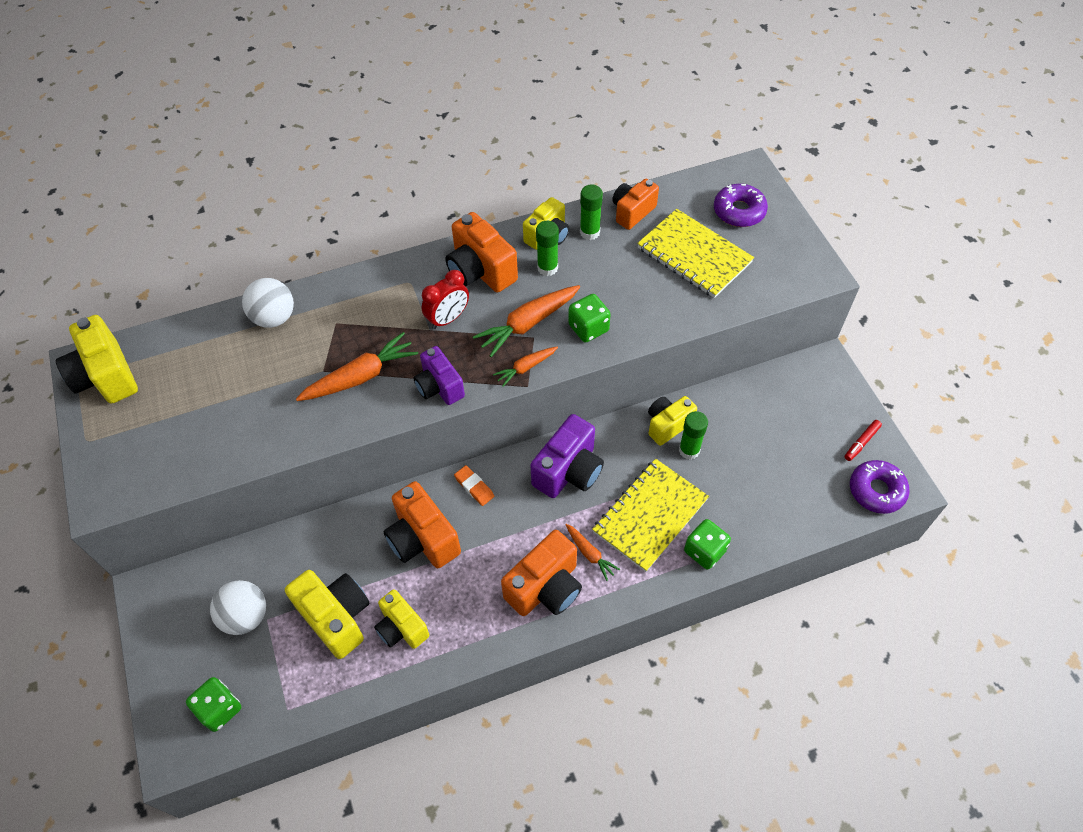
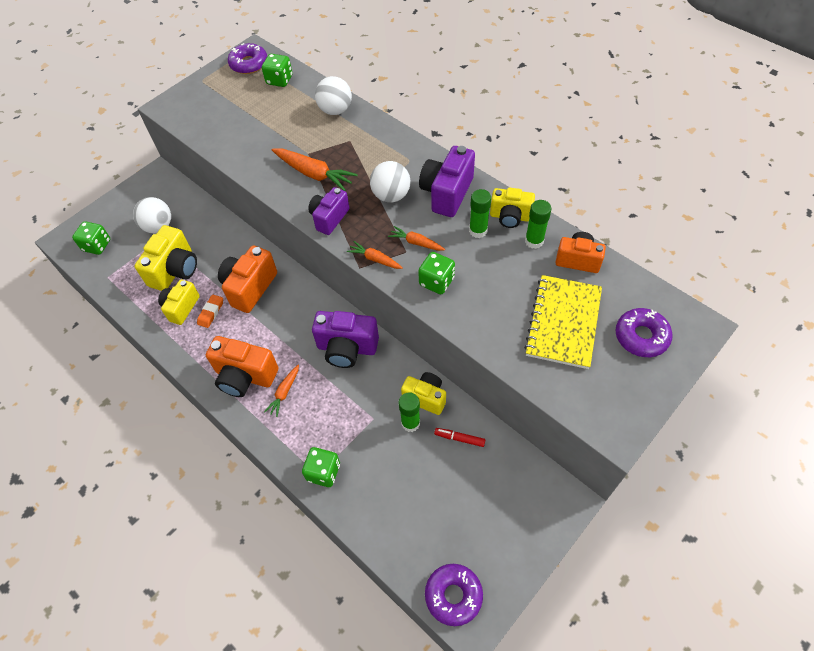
camera: 65 degrees right, 0 degrees up
yellow camera [56,315,138,404] -> purple donut [228,43,267,74]
red clock [421,270,469,329] -> white ball [370,161,410,202]
orange camera [445,212,518,293] -> purple camera [419,146,475,217]
orange eraser [454,465,494,506] -> orange eraser moved to [197,294,223,328]
orange carrot [473,285,580,357] -> orange carrot [388,226,445,251], size x0.57
yellow notebook [592,459,709,572] -> none
red marker [845,420,882,461] -> red marker moved to [434,428,485,447]
none -> green dice [262,54,293,87]

